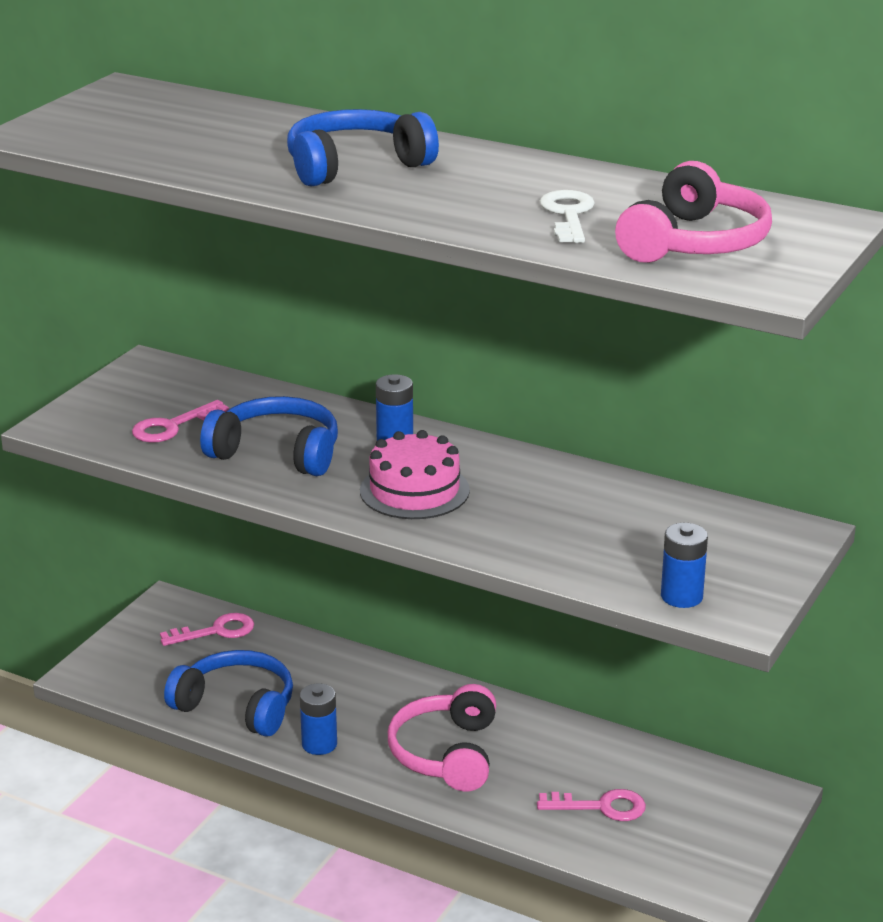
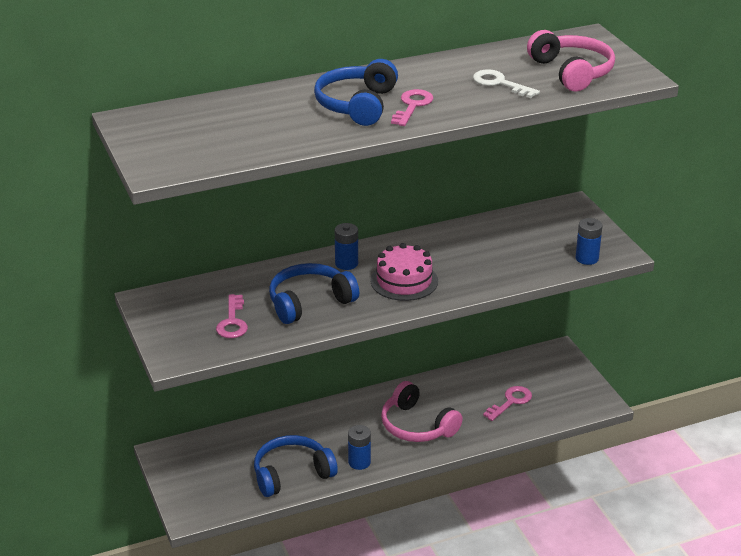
camera: 50 degrees left, 5 degrees up
pink key [160,613,254,646] -> pink key moved to [391,89,434,126]

